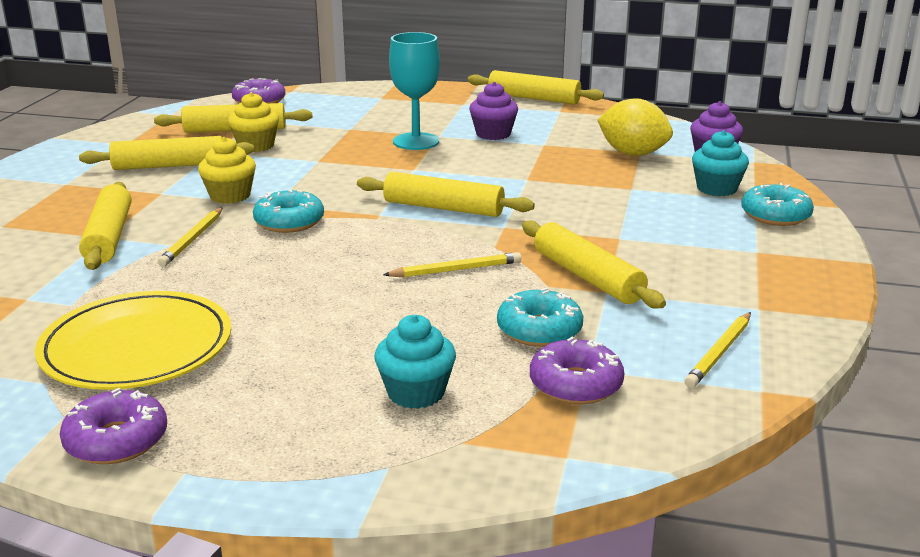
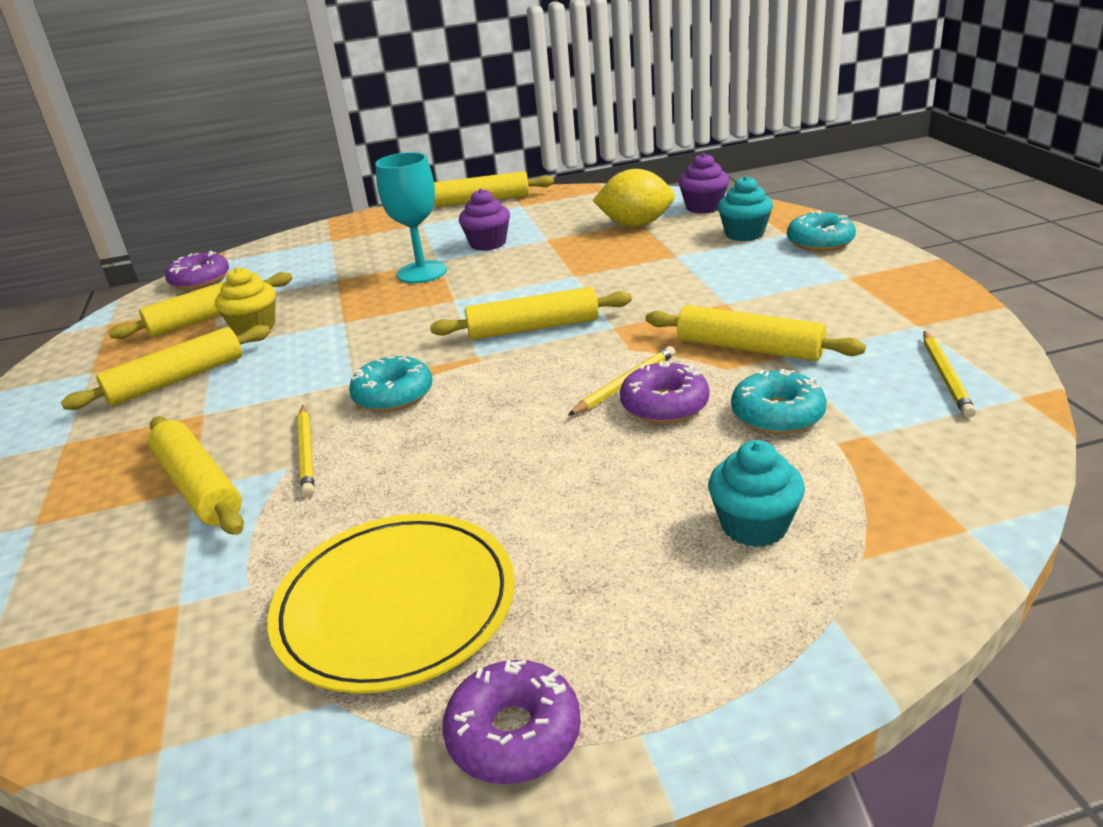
camera: 25 degrees left, 5 degrees up
yellow cupcake [198,137,256,204] -> none
purple donut [530,337,624,405] -> purple donut moved to [620,361,709,423]

